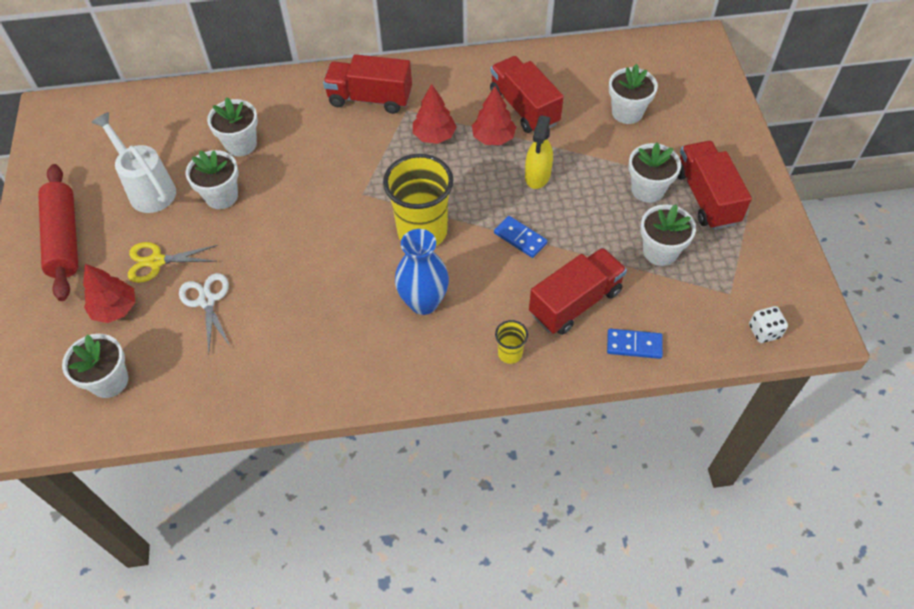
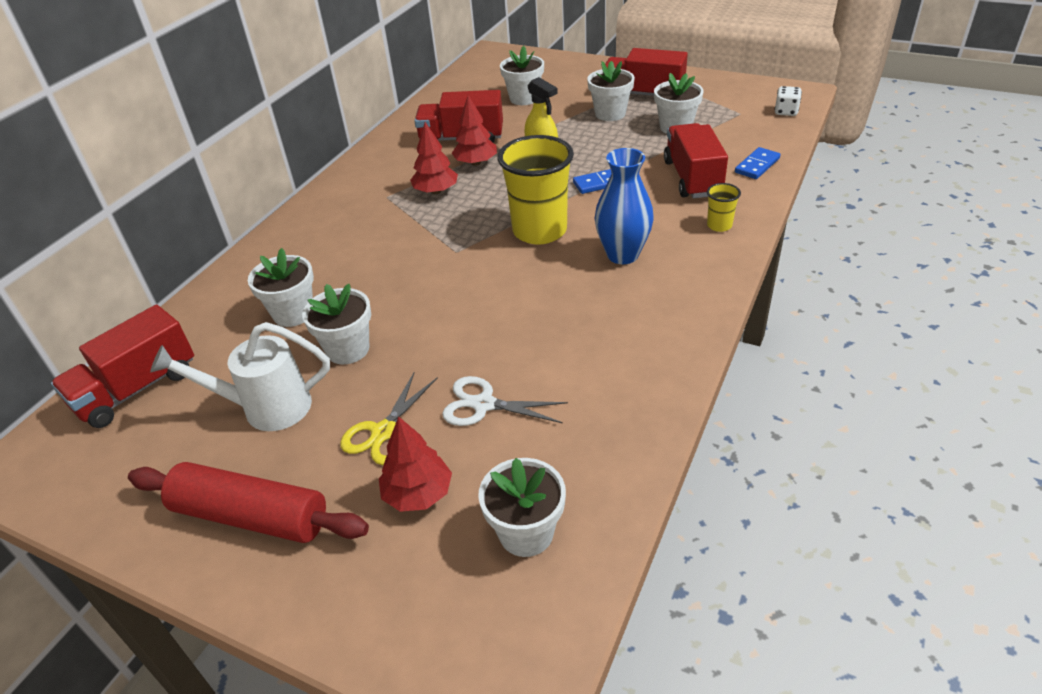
camera: 55 degrees left, 15 degrees down
red truck [323,54,412,114] -> red truck moved to [51,305,194,428]

